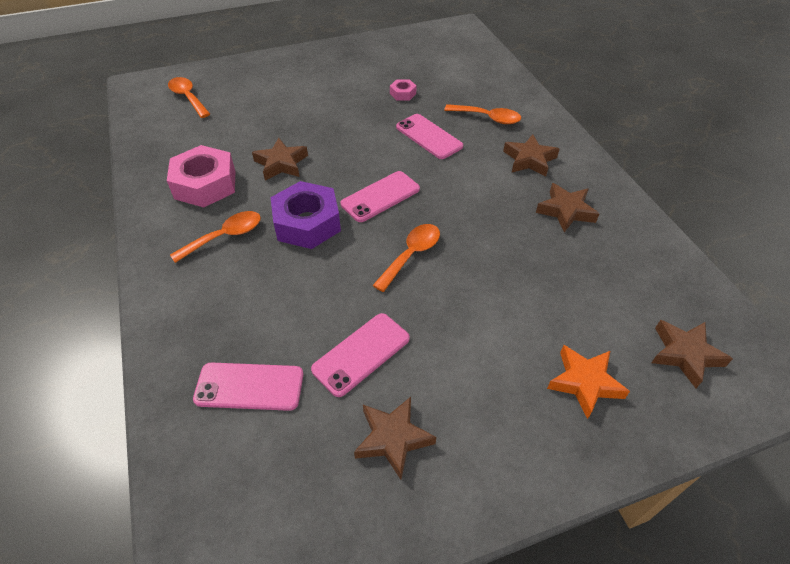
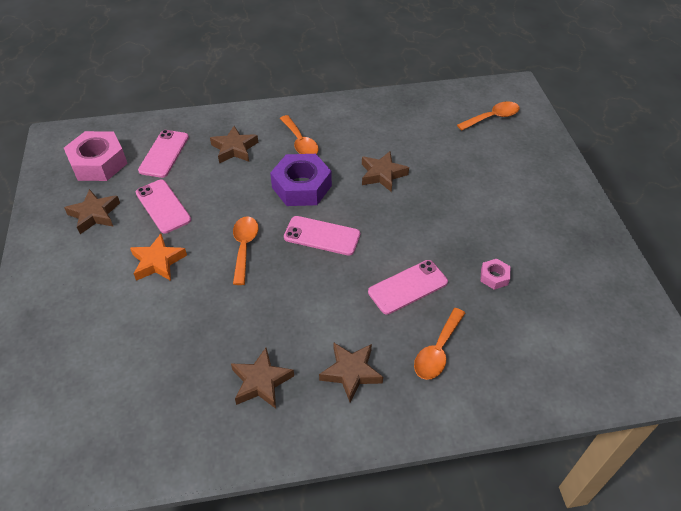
camera: 100 degrees right, 0 degrees up
pink nut [167,145,235,208] -> pink nut moved to [64,131,128,181]
pink phone [340,171,420,222] -> pink phone turned 45 degrees counterclockwise [284,216,360,256]
orange spoon [373,224,440,292] -> orange spoon turned 135 degrees counterclockwise [233,216,258,285]
orange star [547,345,630,419] -> orange star moved to [130,234,187,281]
brown star [651,320,733,388] -> brown star moved to [210,126,258,163]

